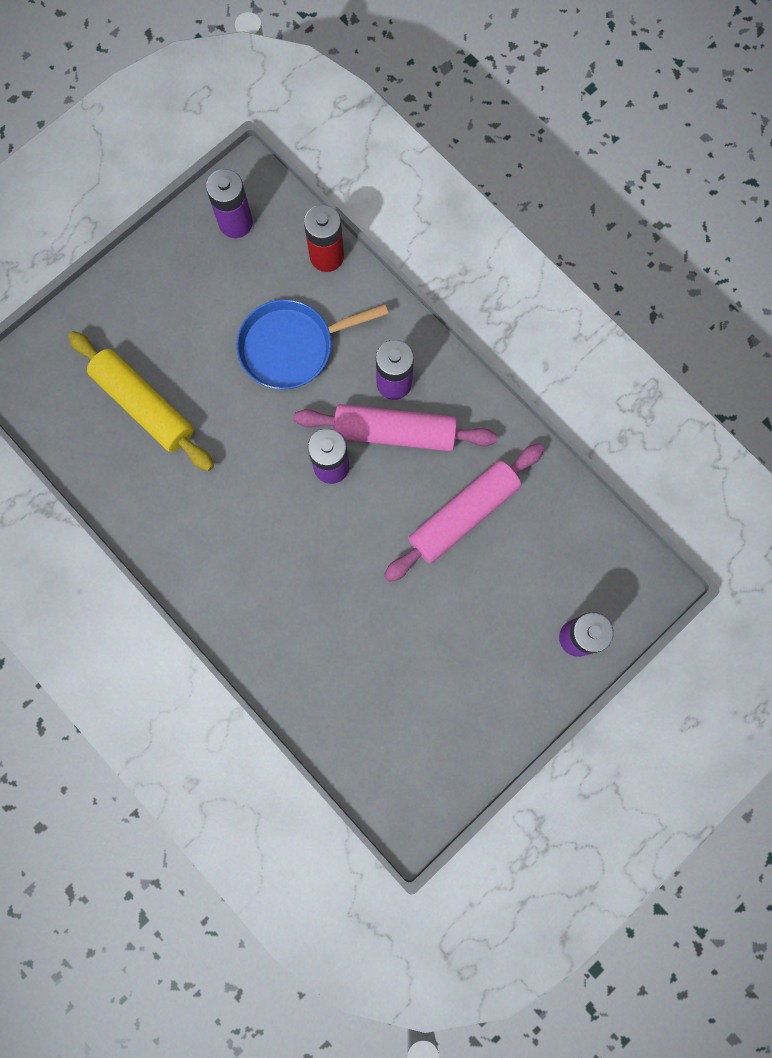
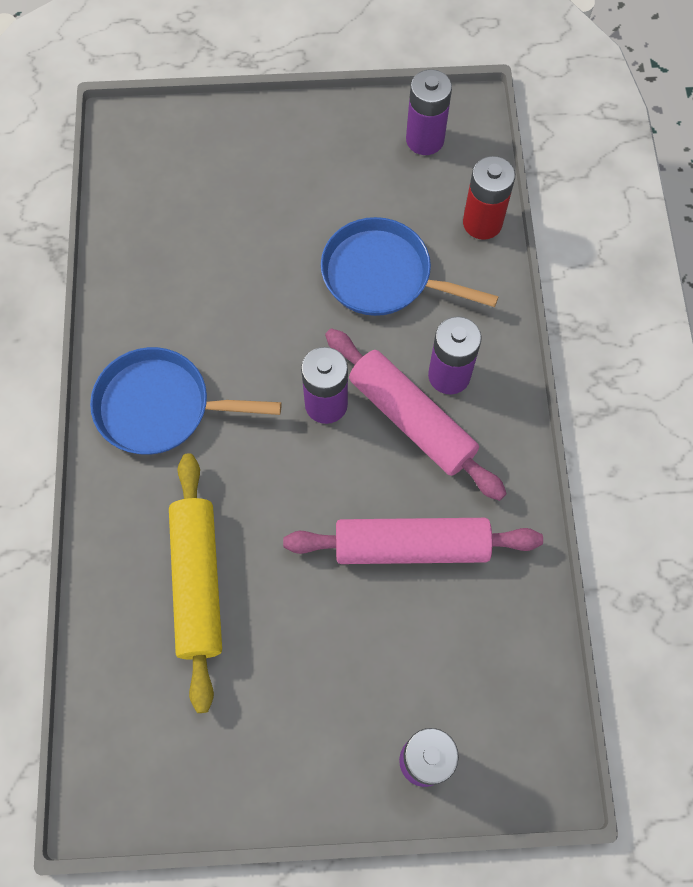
camera: 40 degrees right, 10 degrees down
yellow rolling pin [68,331,214,471] -> yellow rolling pin moved to [169,453,222,713]
none -> blue pan [90,347,282,454]

